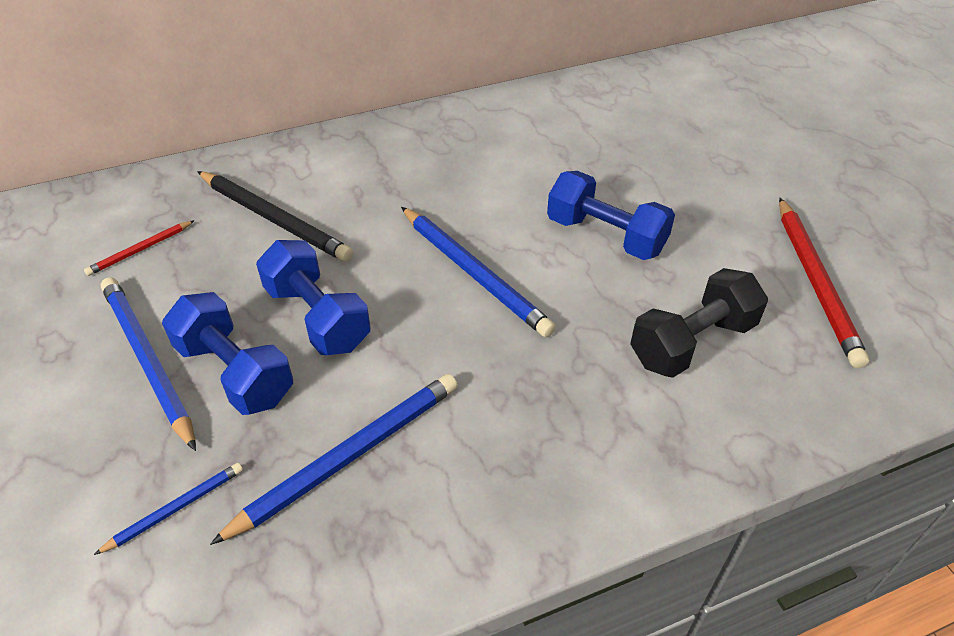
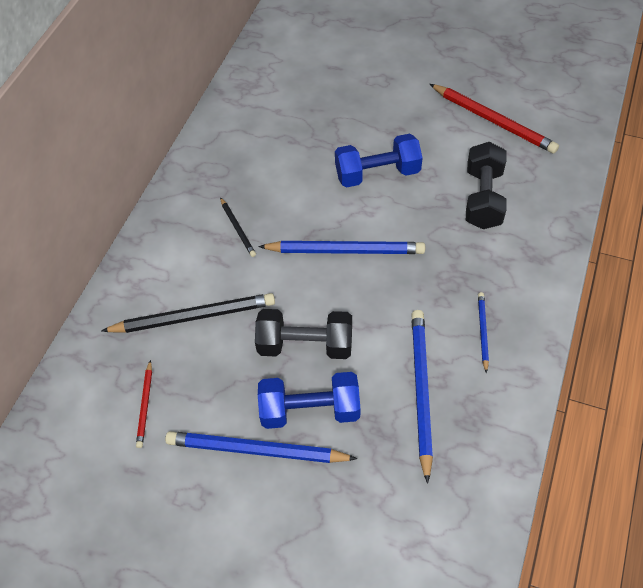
camera: 45 degrees left, 10 degrees up
blue pencil [94,463,243,555] -> blue pencil moved to [478,292,489,373]
blue dumbbell [256,240,371,355] -> black dumbbell [255,309,352,359]
none -> black pencil [220,197,256,257]

